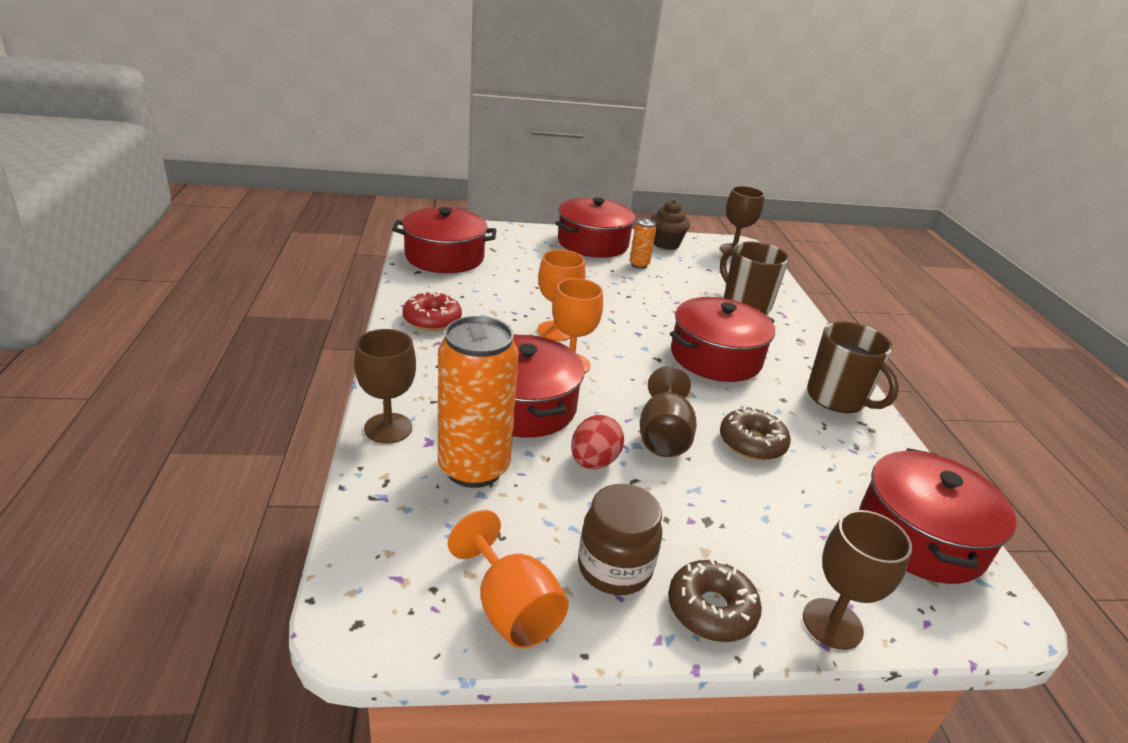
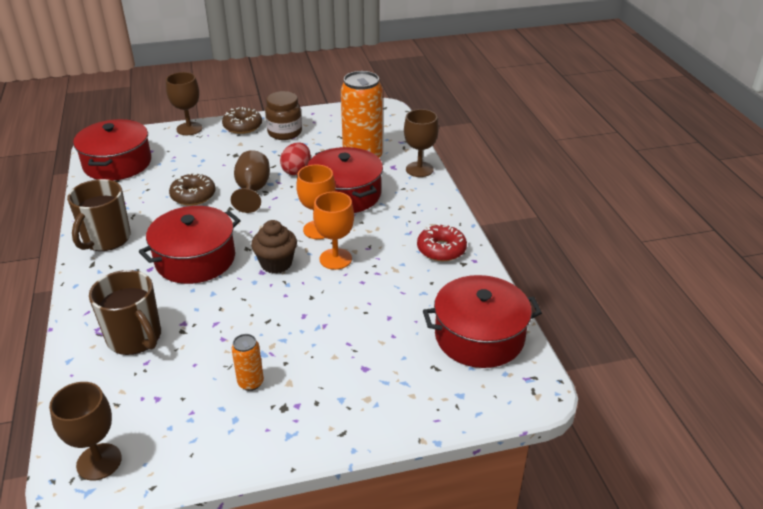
camera: 175 degrees right, 5 degrees up
orange goblet [448,510,569,649] -> none
red pot [555,197,635,258] -> none
brown cupcake [650,200,690,250] -> brown cupcake moved to [251,220,297,273]
brown mug [807,322,899,413] -> brown mug turned 120 degrees counterclockwise [67,179,131,251]

